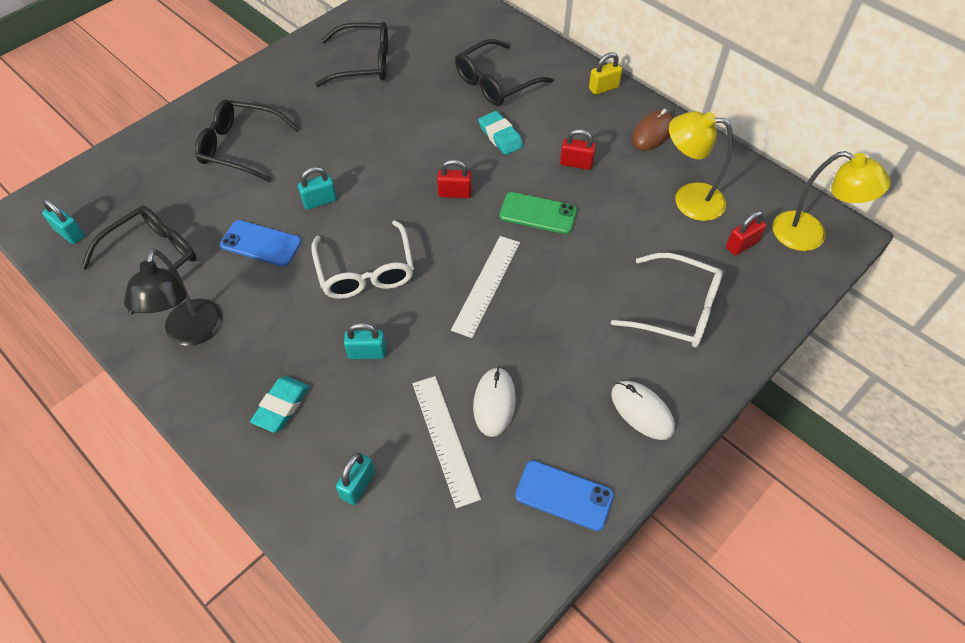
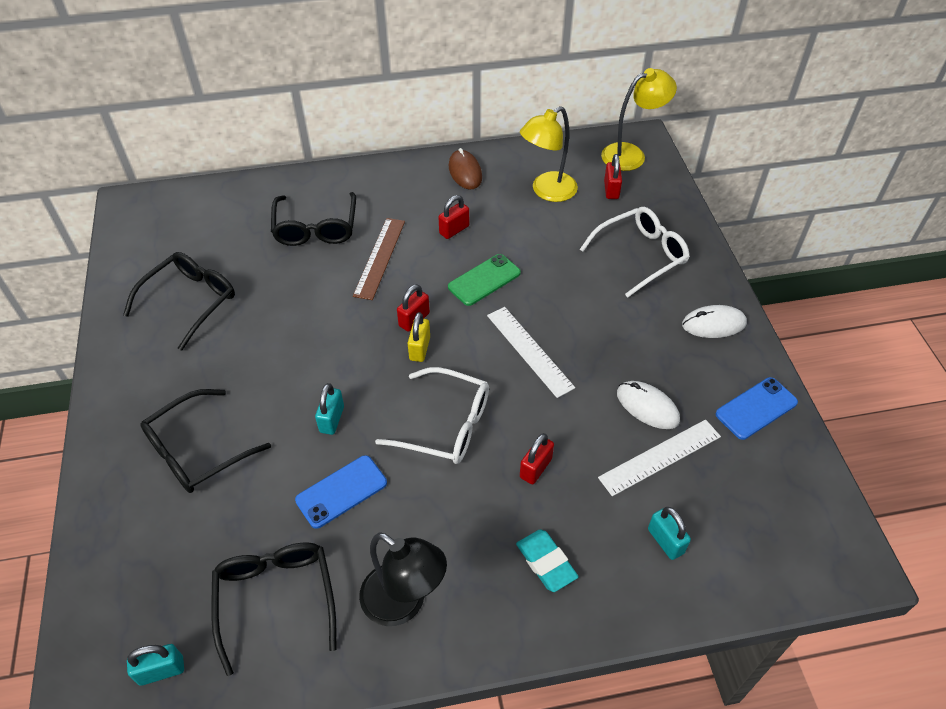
camera: 55 degrees left, 5 degrees down
turquoise padlock [344,323,386,359] -> red padlock [520,433,554,484]
white ruler [412,376,481,508] -> white ruler turned 45 degrees counterclockwise [598,419,721,496]
turquoise eraser [478,111,524,155] -> brown ruler [353,218,405,300]
yellow padlock [589,52,622,95] -> yellow padlock moved to [408,312,430,362]

